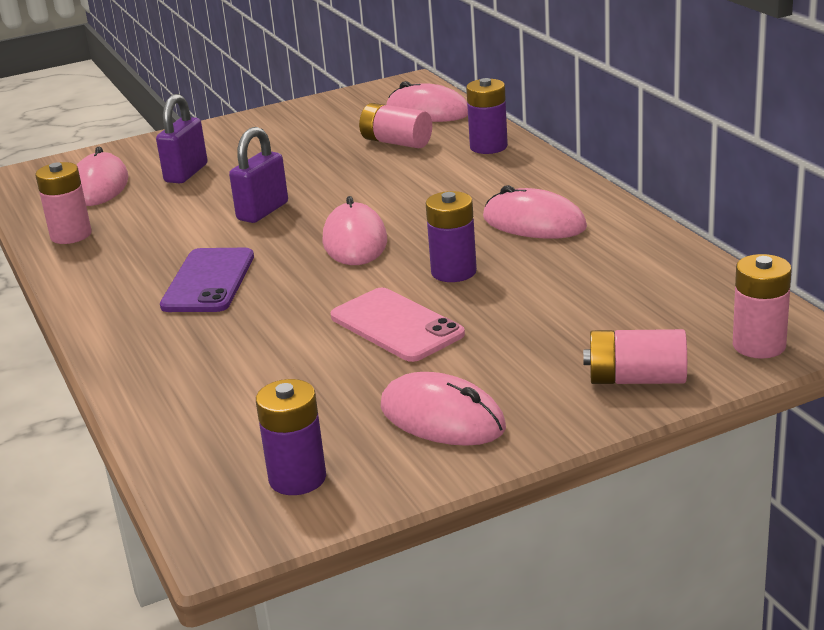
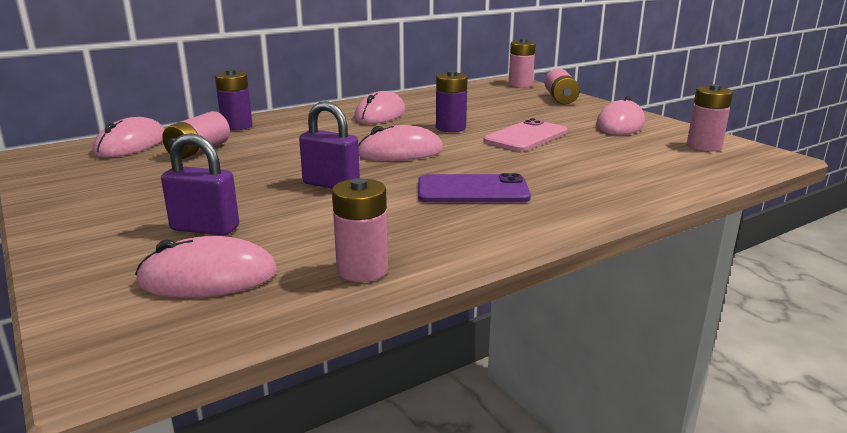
camera: 100 degrees left, 5 degrees down
purple battery [256,379,326,495] -> pink battery [687,84,733,151]

